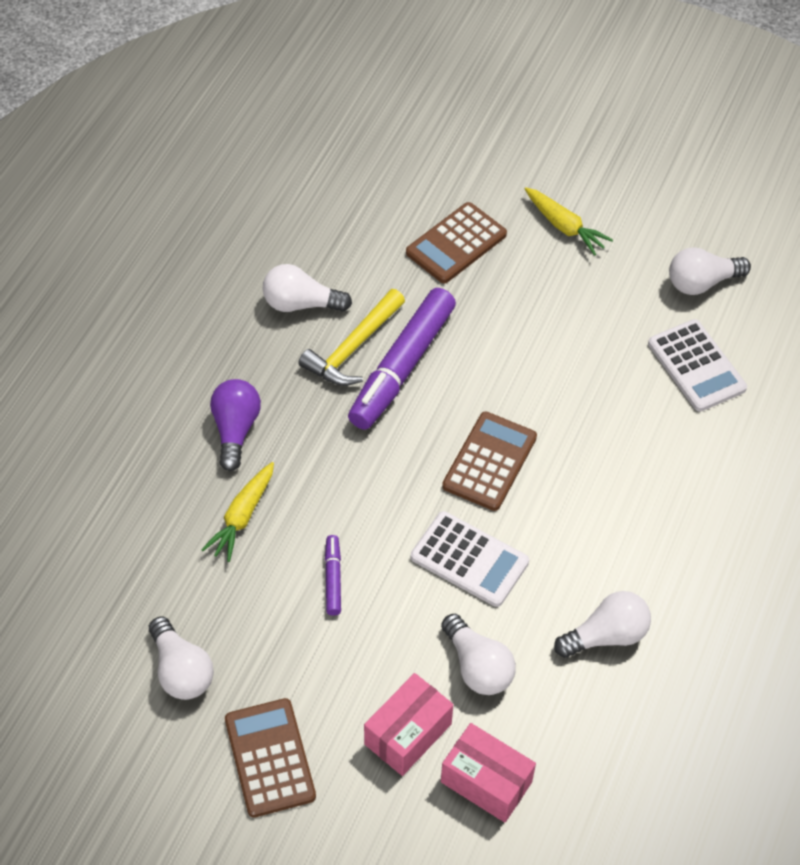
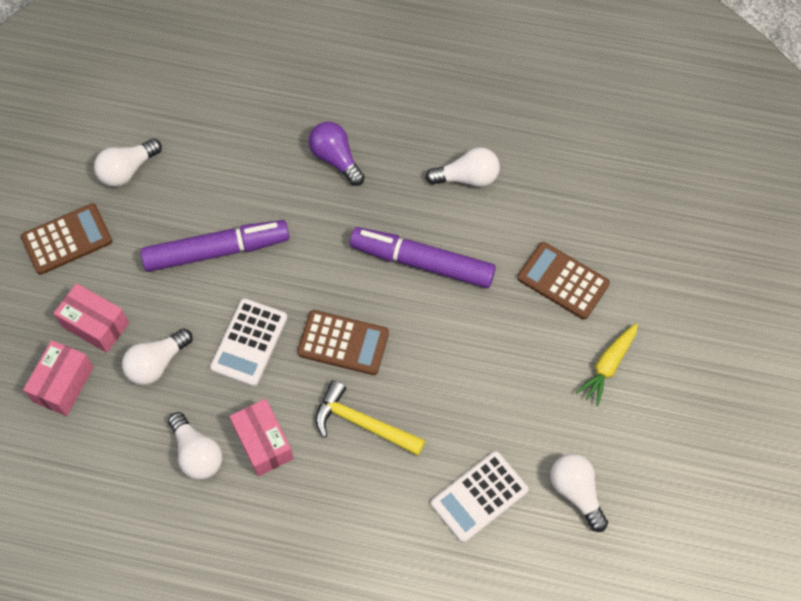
camera: 80 degrees right, 10 degrees up
yellow carrot [201,462,274,562] -> none
purple light bulb [210,379,261,471] -> purple light bulb turned 120 degrees counterclockwise [309,122,365,186]
white light bulb [263,264,352,312] -> white light bulb turned 90 degrees clockwise [426,147,500,187]
yellow hammer [298,289,405,386] -> yellow hammer moved to [315,380,426,456]
purple marker [325,535,341,616] -> purple marker [141,220,289,272], size x2.24
none -> pink box [230,399,294,477]

